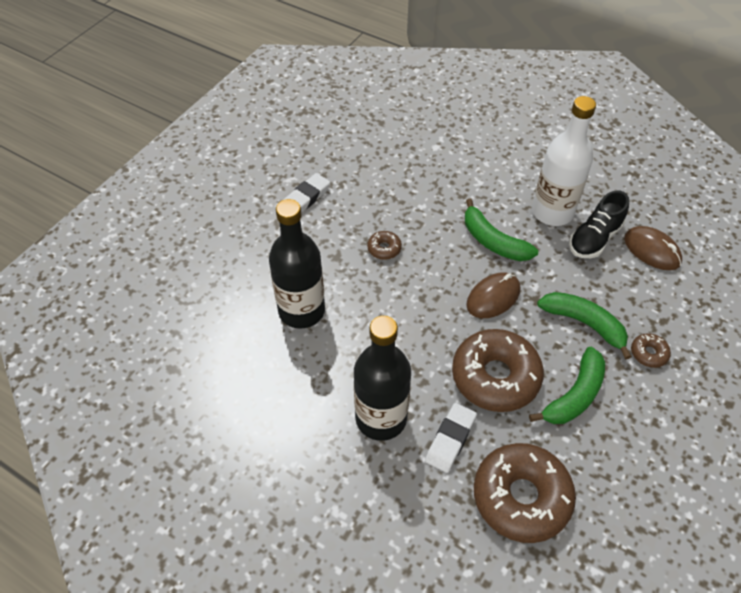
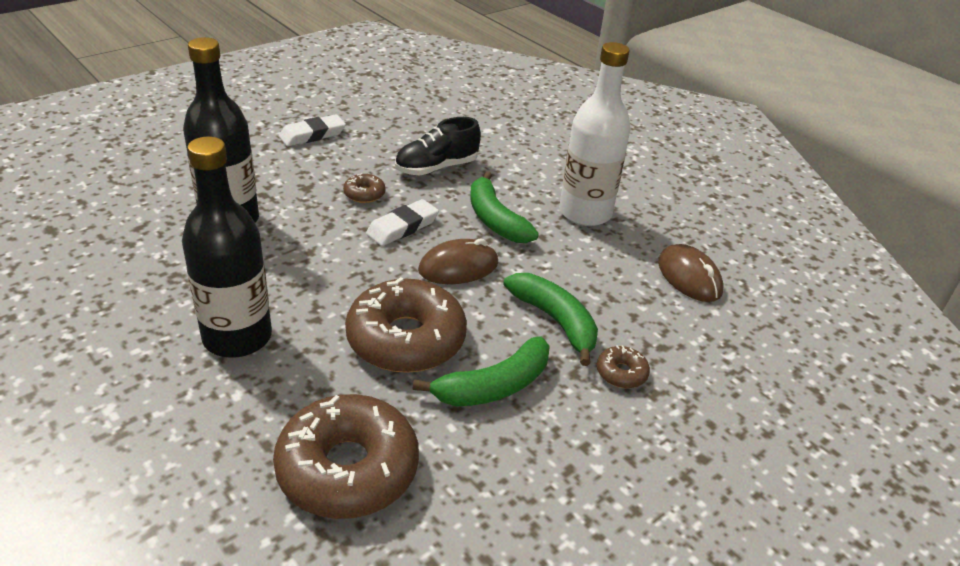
camera: 15 degrees right, 15 degrees down
white eraser [425,403,477,473] -> white eraser moved to [366,199,439,246]
black shoe [569,191,629,258] -> black shoe moved to [395,117,481,175]

